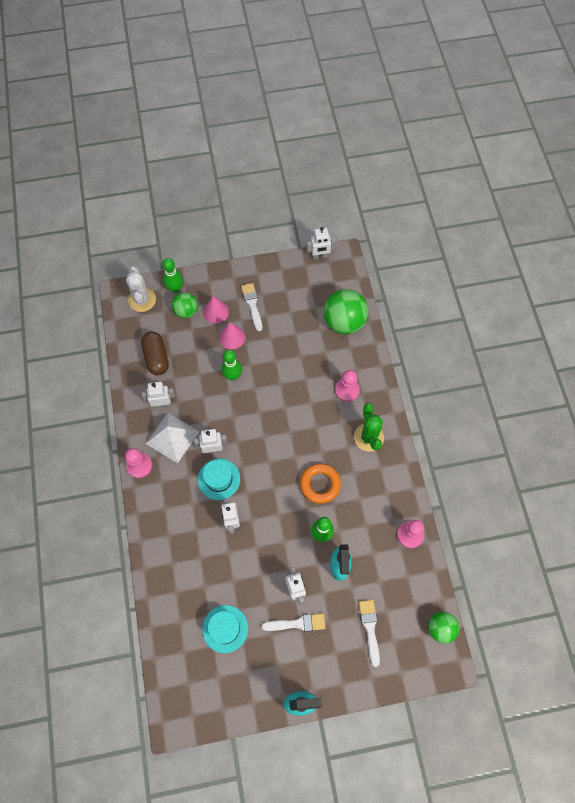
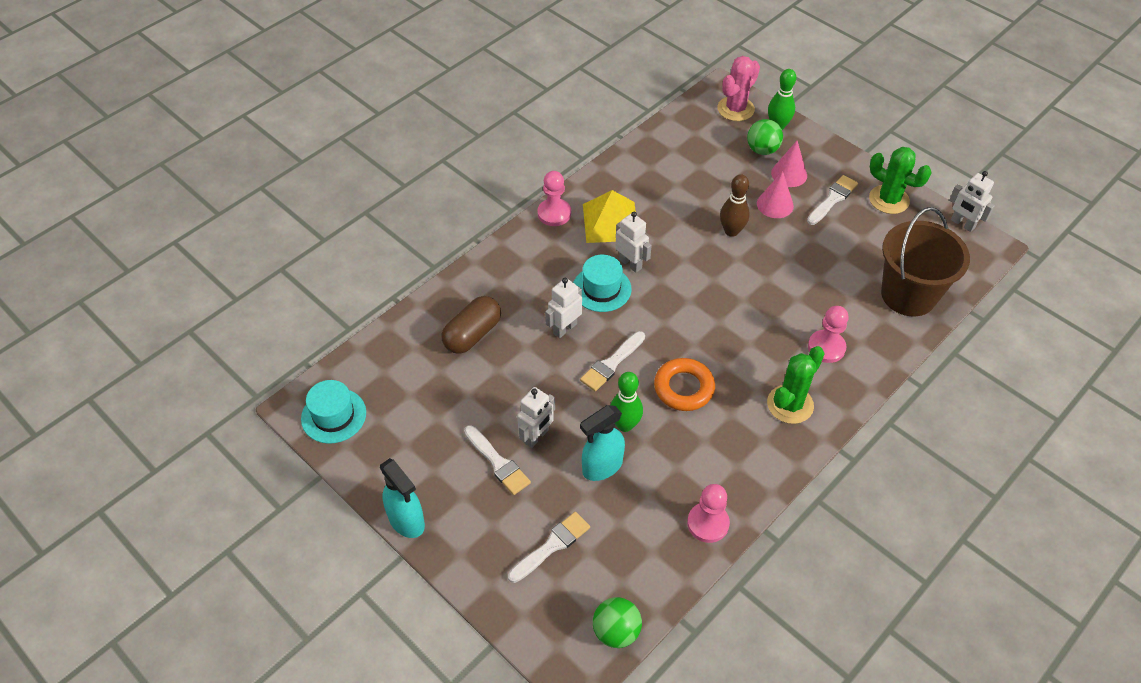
camera: 55 degrees right, 15 degrees down
white cactus [126,266,156,312] -> pink cactus [718,56,760,121]
brown capsule [141,332,169,375] -> brown capsule moved to [442,296,501,354]
white robot [142,382,175,408] -> none
white pyramid [146,413,200,463] -> yellow pyramid [583,190,636,243]
turquoise hat [202,605,248,653] -> turquoise hat moved to [301,380,366,444]
green bowling pin [221,350,242,381] -> brown bowling pin [720,174,750,237]
green ball [324,289,369,334] -> brown bucket [881,207,970,316]
none -> white brush [580,331,645,391]
none -> green cactus [869,147,932,214]

